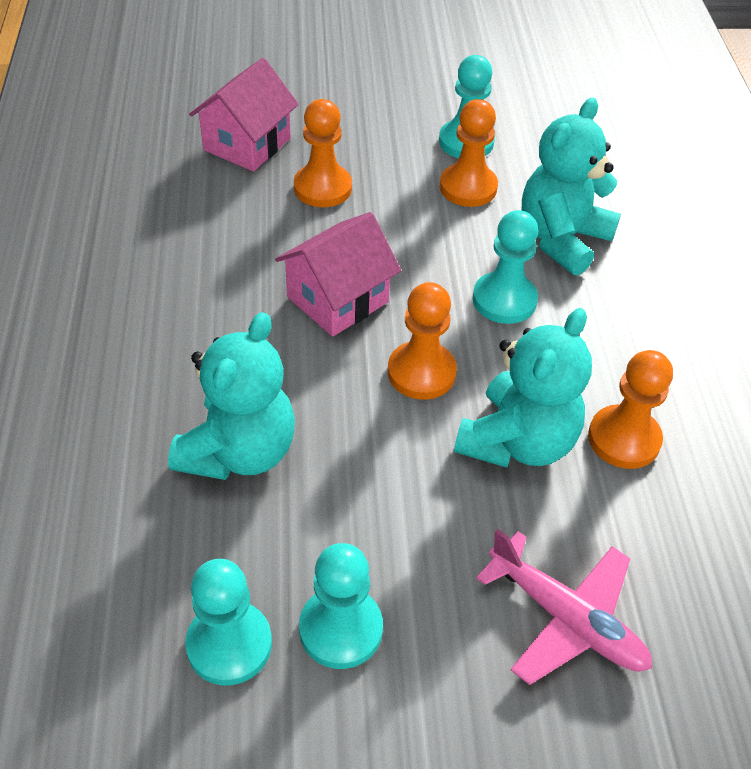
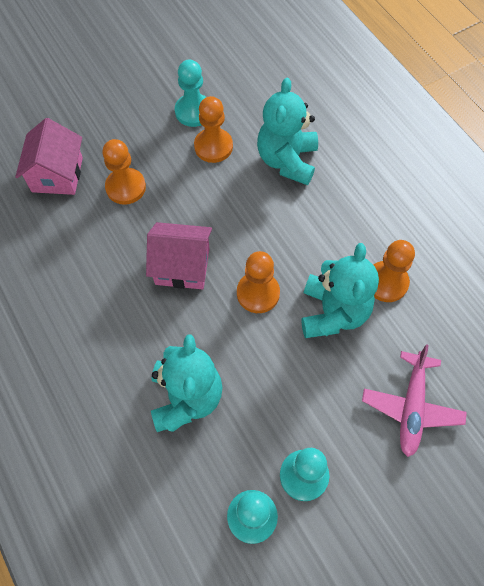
camera: 25 degrees left, 15 degrees up
pink house [275,212,401,337] -> pink house turned 75 degrees clockwise [146,222,212,289]
turquoise pawn [473,210,538,324] -> none
pink plane [476,529,652,685] -> pink plane turned 90 degrees clockwise [362,344,467,457]

